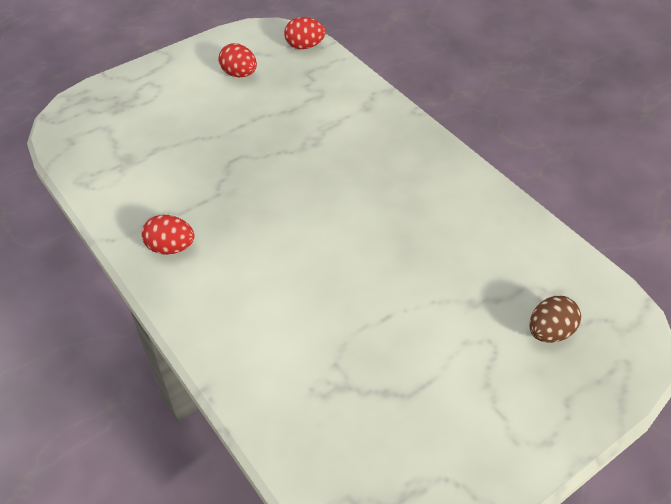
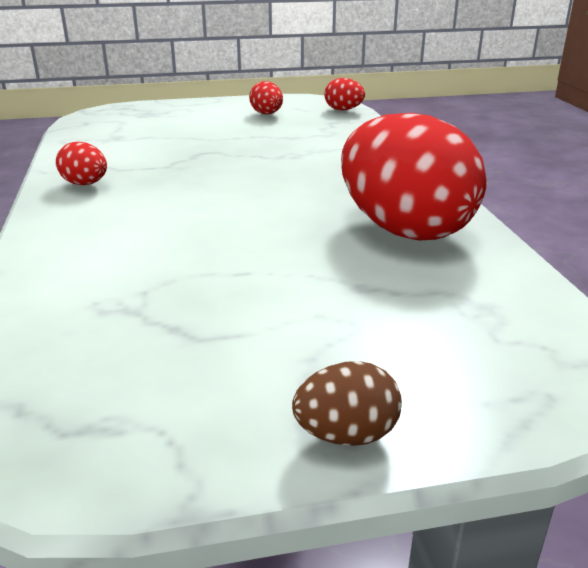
camera: 25 degrees right, 20 degrees down
brown egg [529,296,581,343] -> brown egg moved to [292,361,402,446]
none -> red egg [341,113,487,241]

